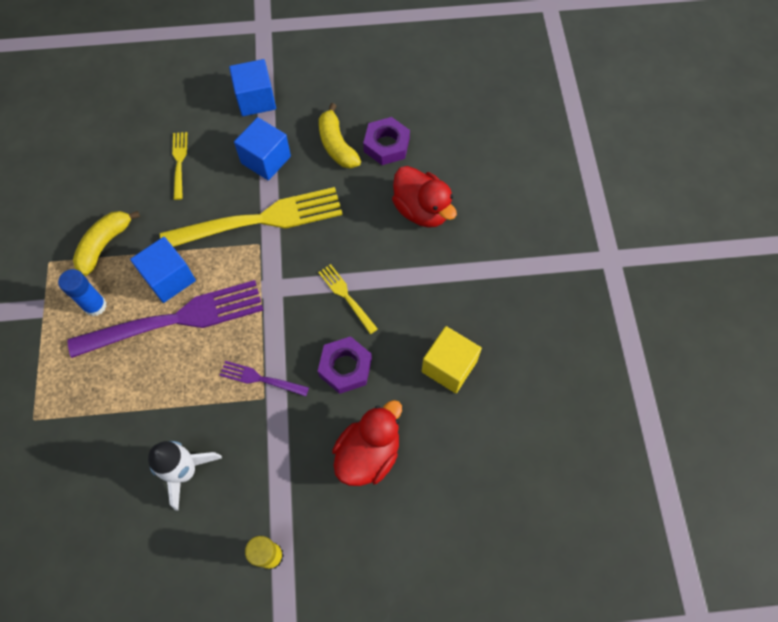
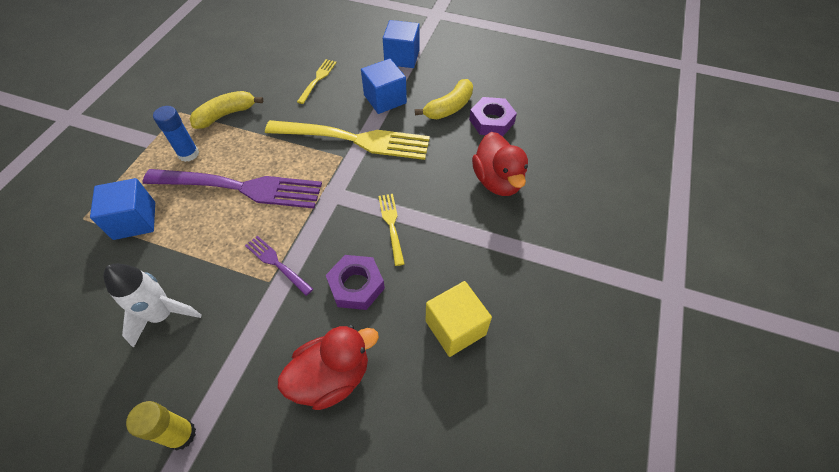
camera: 25 degrees right, 10 degrees down
blue cube [130,237,196,303] -> blue cube moved to [90,178,155,240]
yellow banana [319,103,361,169] -> yellow banana turned 135 degrees counterclockwise [415,79,473,119]

